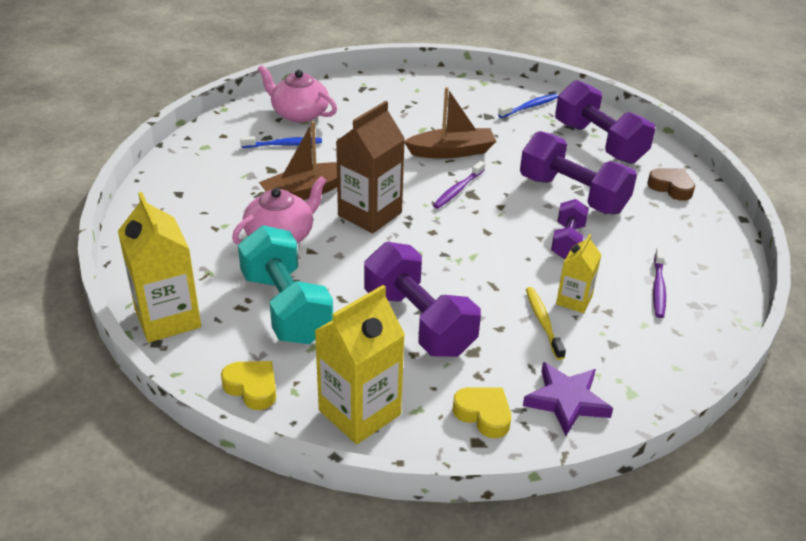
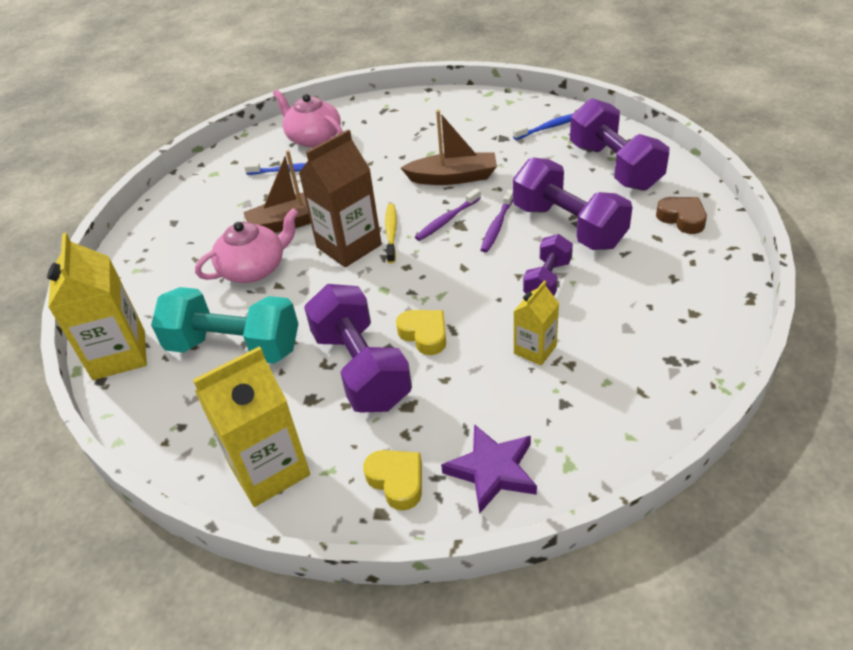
camera: 15 degrees right, 5 degrees up
yellow heart [221,361,276,410] -> yellow heart moved to [396,310,446,355]
turquoise dumbbell [238,225,333,344] -> turquoise dumbbell turned 60 degrees counterclockwise [151,287,298,364]
yellow toothbrush [526,287,566,360] -> yellow toothbrush moved to [385,204,397,263]
purple toothbrush [653,248,666,318] -> purple toothbrush moved to [481,189,513,252]

